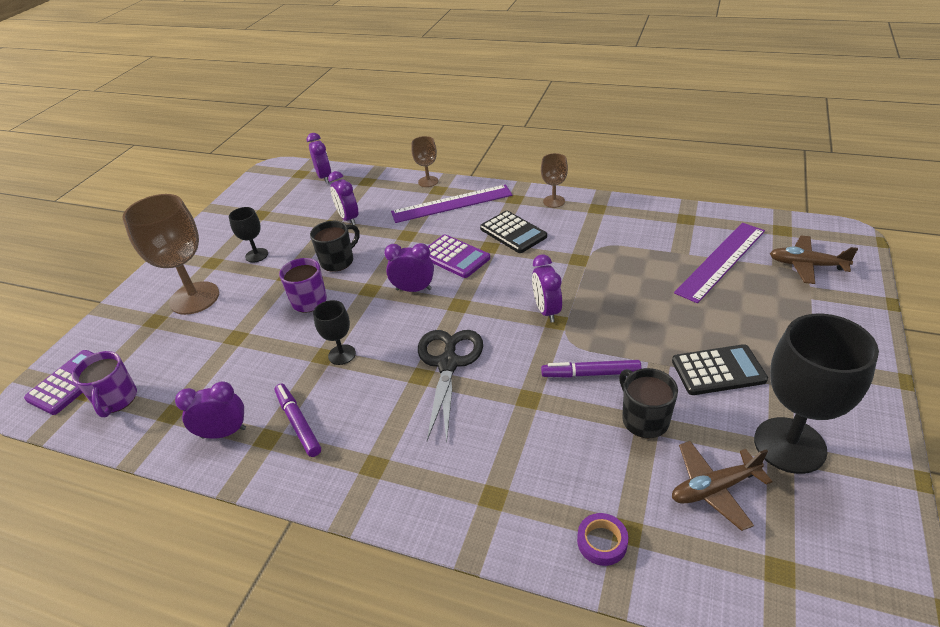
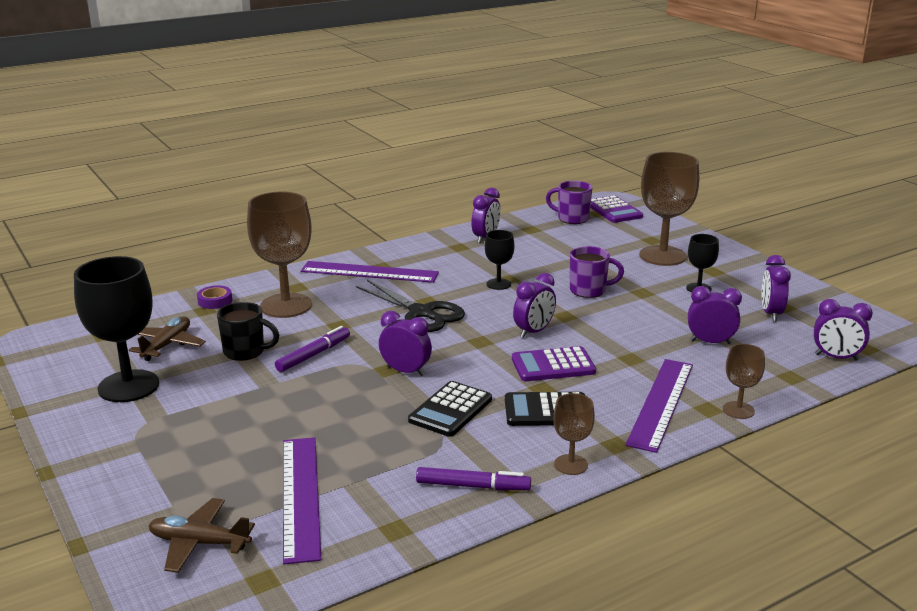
camera: 125 degrees right, 15 degrees down
purple marker [275,384,321,457] -> purple marker moved to [416,467,531,490]
black mug [310,221,360,272] -> none
black calculator [672,344,768,395] -> black calculator moved to [408,381,492,437]
brown plane [770,235,858,284] -> brown plane turned 135 degrees counterclockwise [148,498,255,573]
none -> brown goblet [247,192,312,318]
none -> purple ruler [301,261,439,283]
none -> purple clock [762,255,791,321]

